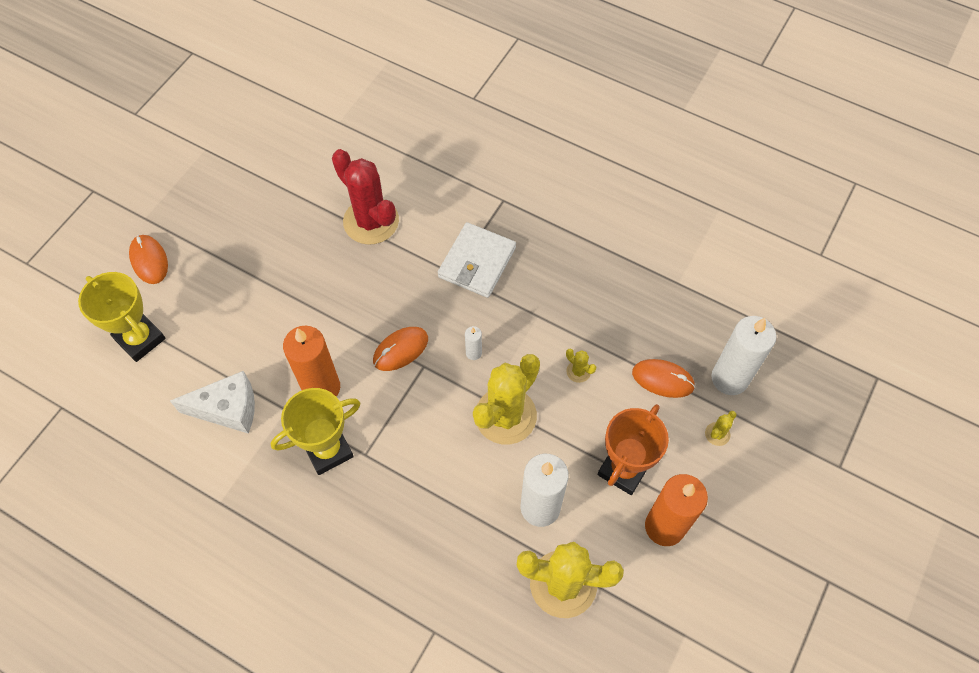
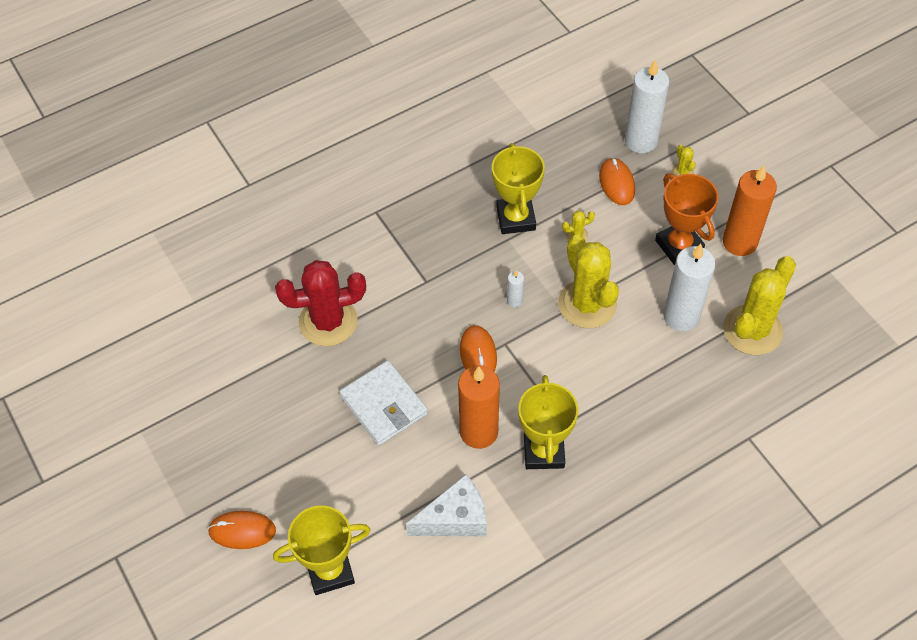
camera: 60 degrees left, 5 degrees down
white cheese [170,371,255,433] -> white cheese turned 45 degrees clockwise [406,474,487,536]
white wallet [438,222,516,298] -> white wallet moved to [339,360,428,446]
orange mouse [632,359,695,398] -> orange mouse turned 60 degrees counterclockwise [599,157,635,205]
none -> yellow trophy [492,143,545,234]

